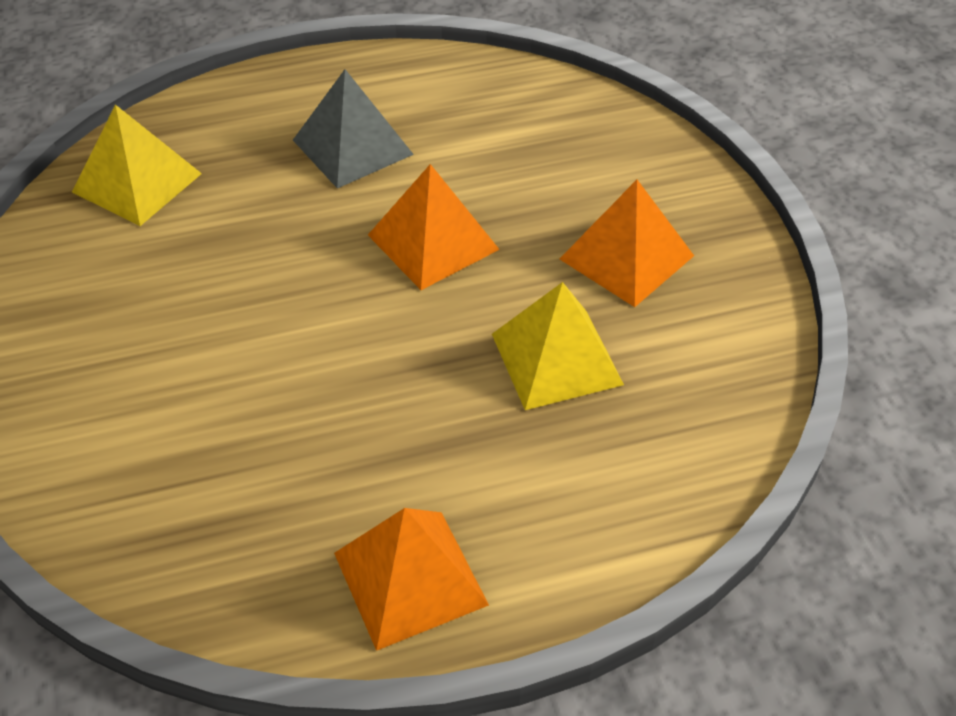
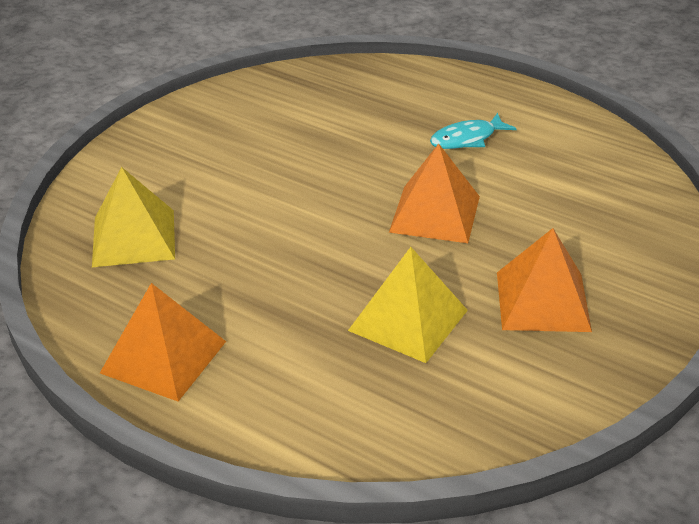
camera: 50 degrees right, 10 degrees down
yellow pyramid [72,104,202,226] -> yellow pyramid moved to [92,167,175,267]
grey pyramid [293,69,414,188] -> turquoise fish [430,113,517,149]

